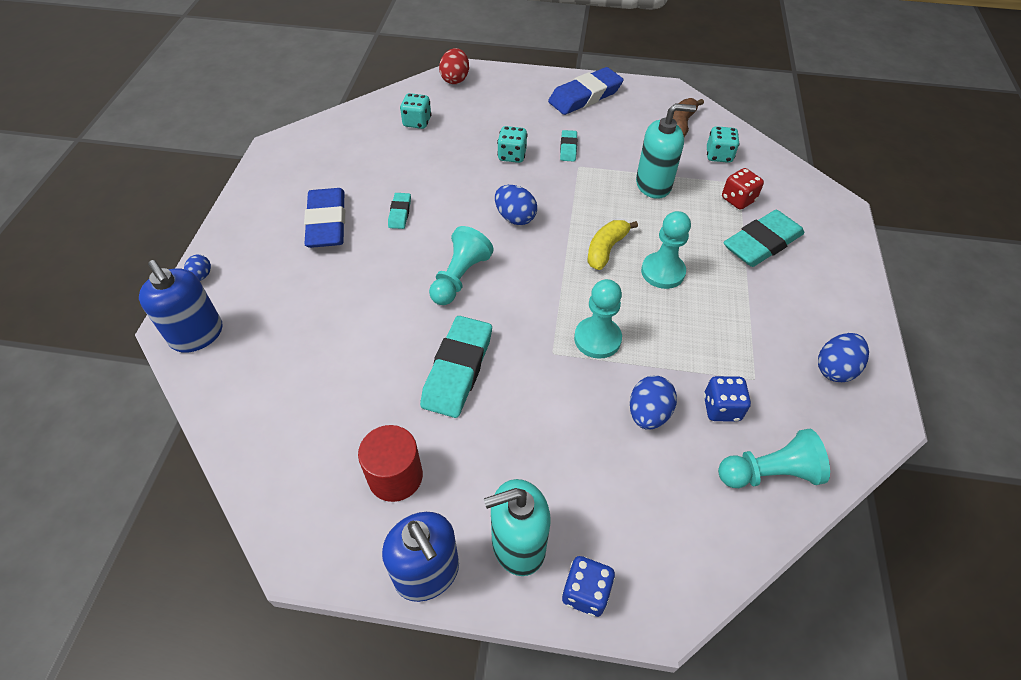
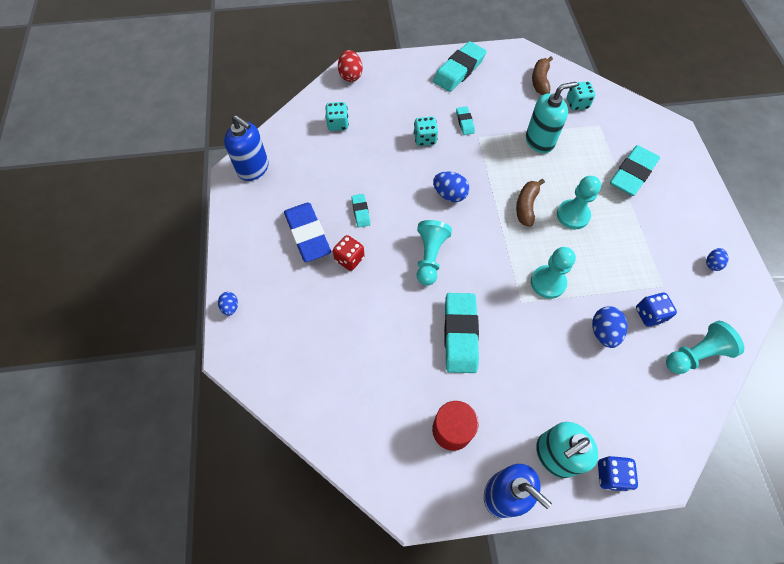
camera: 15 degrees left, 10 degrees up
blue soap dispenser [139,260,222,353] -> blue soap dispenser moved to [224,116,269,181]
blue eraser [548,67,624,115] -> turquoise eraser [433,41,487,92]
yellow banana [587,220,638,270] -> brown banana [516,179,545,227]
red dice [722,168,764,209] -> red dice moved to [333,235,365,271]
blue egg [818,333,869,382] -> blue egg [706,248,728,271], size x0.61

